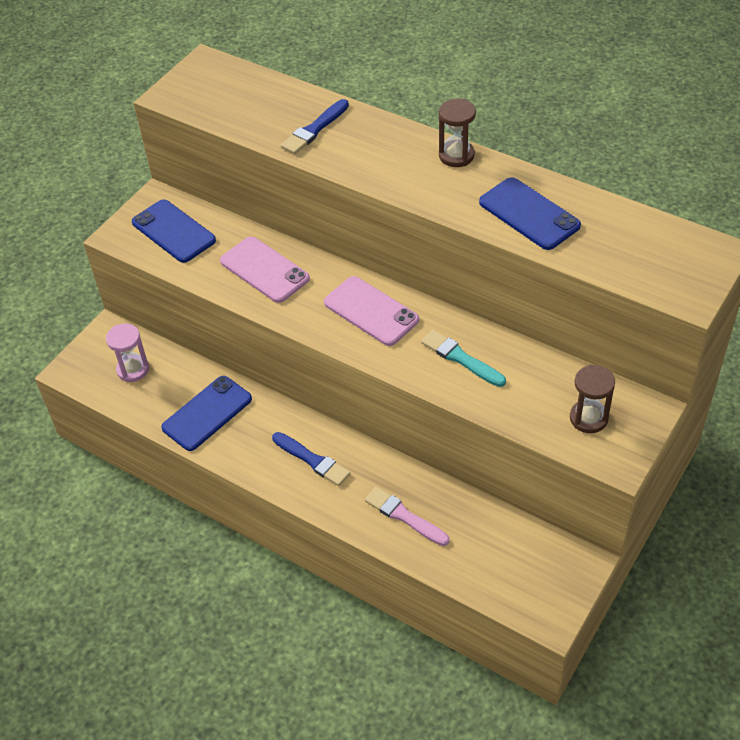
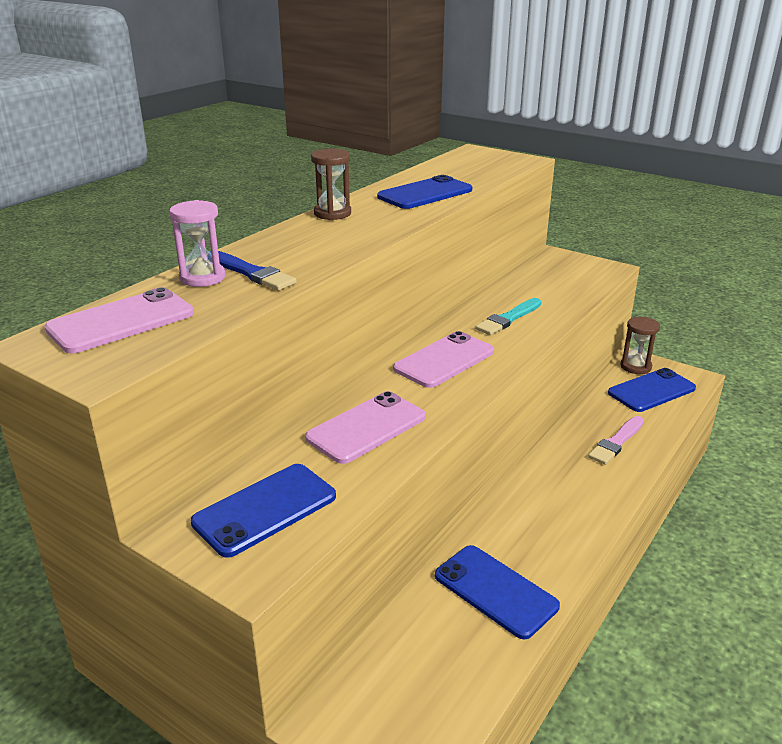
camera: 90 degrees left, 20 degrees down
pink hourglass [106,324,149,382] -> pink hourglass moved to [169,200,225,287]
blue brush [272,432,351,486] -> none
brown hourglass [570,365,615,433] -> brown hourglass moved to [620,317,660,374]
none -> pink phone [45,287,194,353]
none -> blue phone [608,368,696,412]

